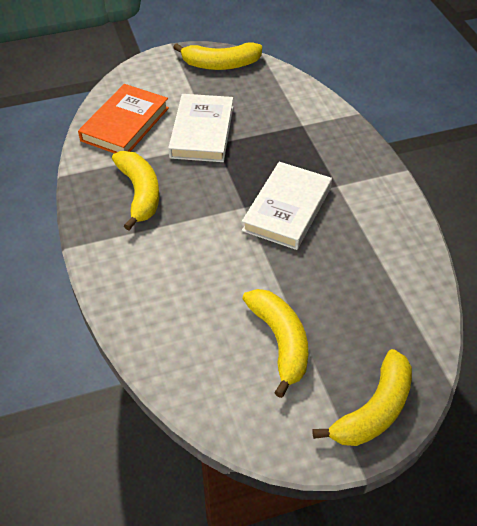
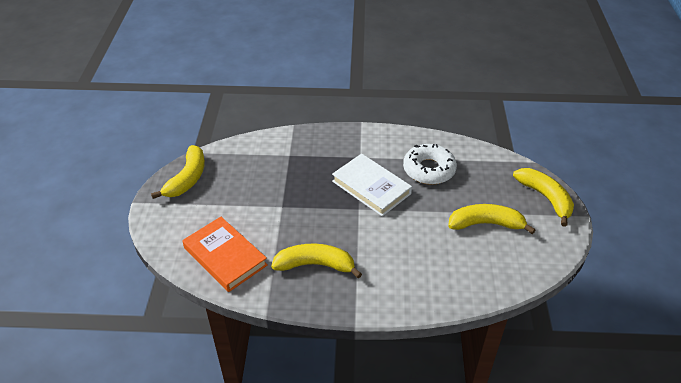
camera: 70 degrees left, 5 degrees down
white book [168,94,233,162] -> none
none -> white donut [403,144,457,185]

